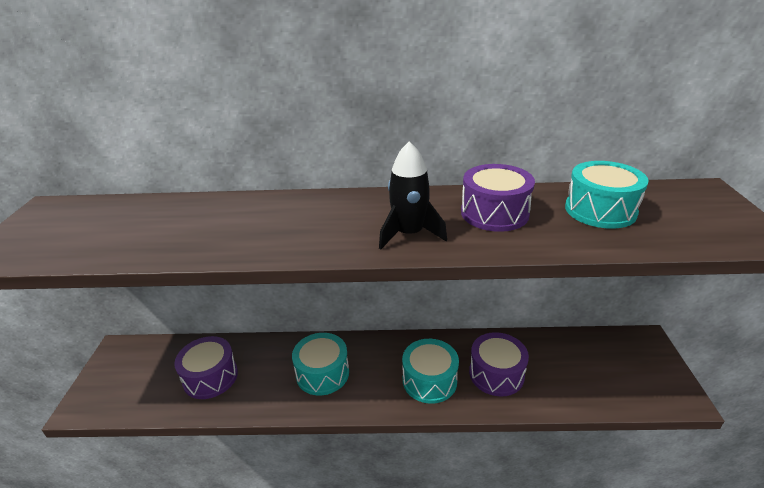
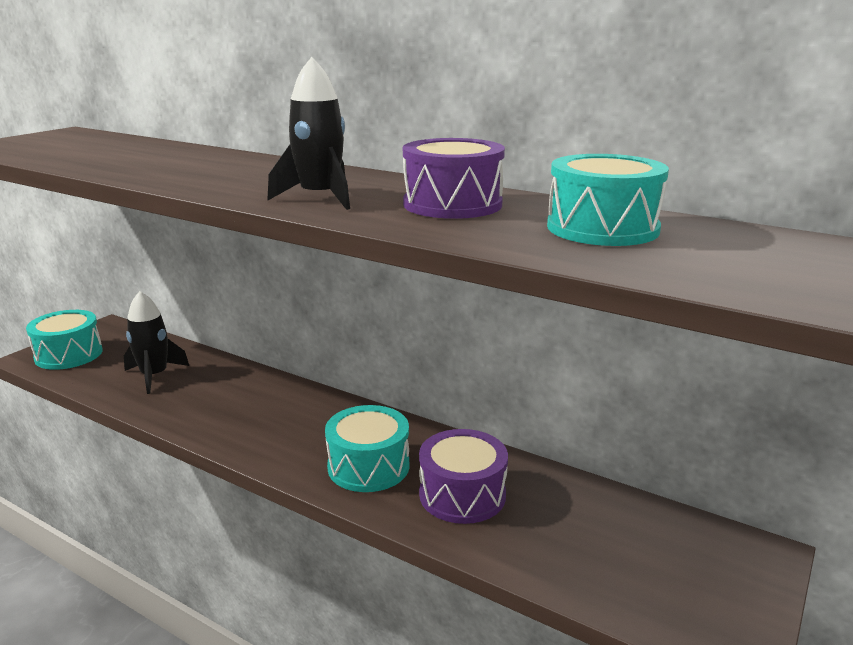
camera: 30 degrees right, 10 degrees down
purple drum [174,336,238,399] -> black rocket [124,291,189,394]
turquoise drum [292,333,349,395] -> turquoise drum moved to [26,310,103,370]

